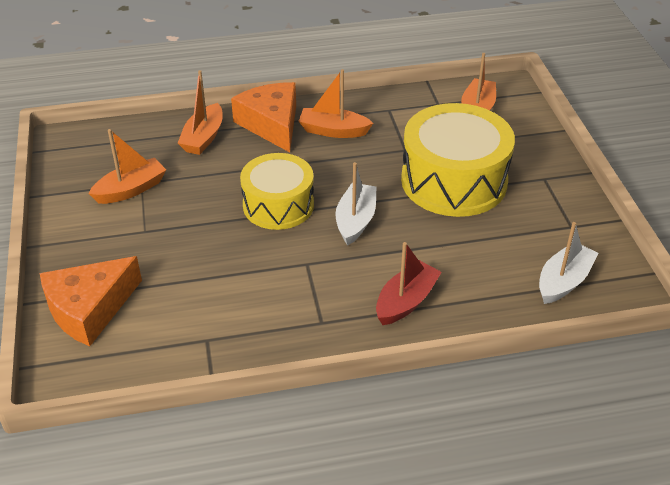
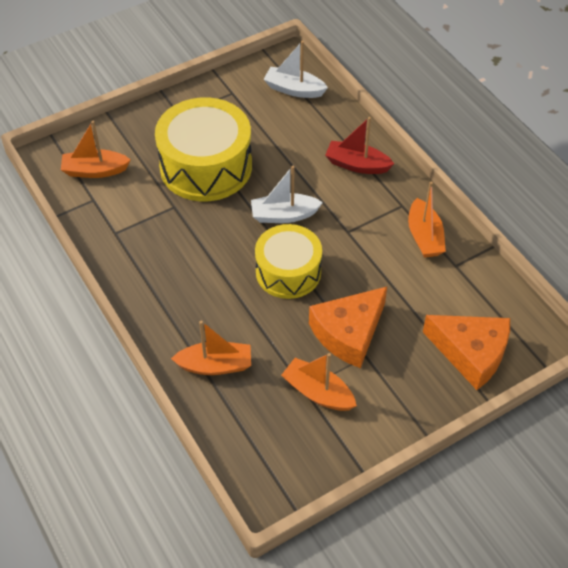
camera: 110 degrees left, 10 degrees up
orange cheese [231,82,296,152] -> orange cheese moved to [309,287,387,368]
orange boat [298,69,373,138] -> orange boat moved to [408,182,446,258]

